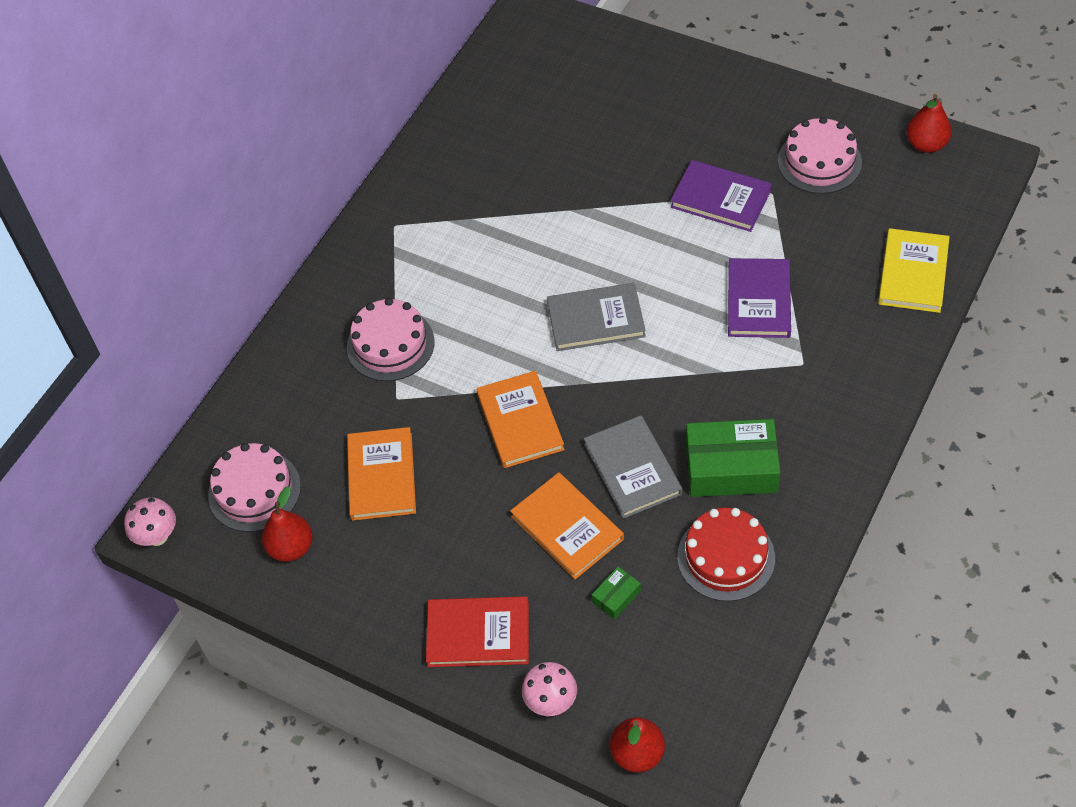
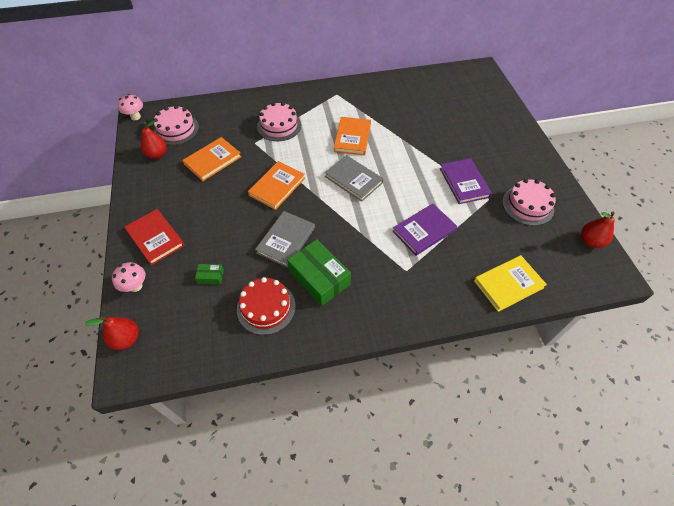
camera: 45 degrees right, 0 degrees up
orange book [510,472,624,579] -> orange book moved to [334,117,371,156]

